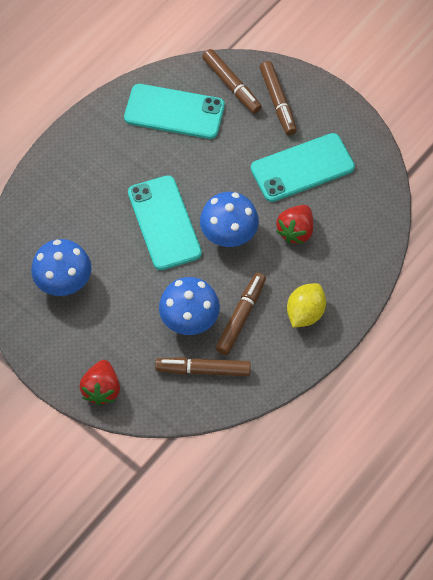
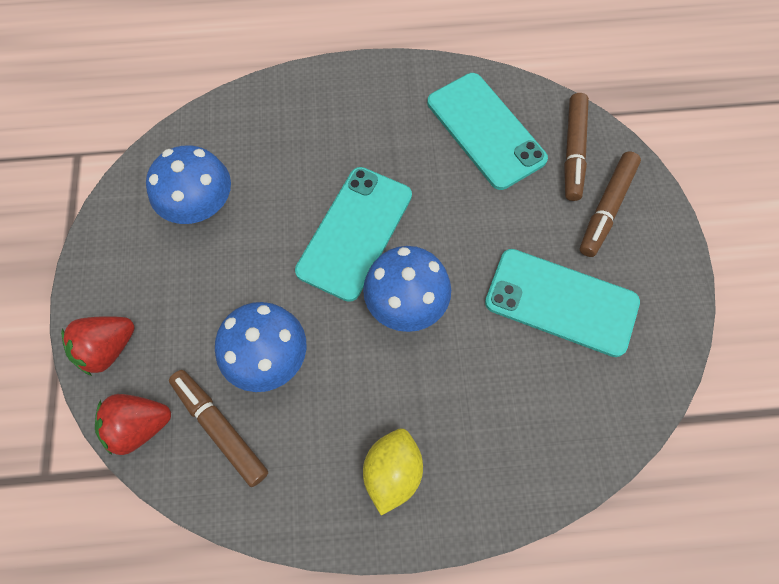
camera: 45 degrees right, 5 degrees up
brown marker [215,273,266,355] -> none
red strawberry [276,205,313,244] -> red strawberry moved to [95,394,171,455]
yellow lemon [287,283,326,328] -> yellow lemon turned 60 degrees counterclockwise [363,429,423,515]

